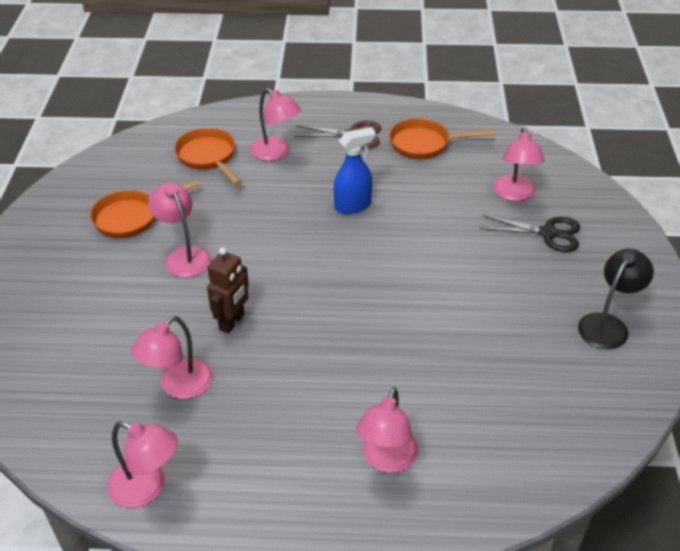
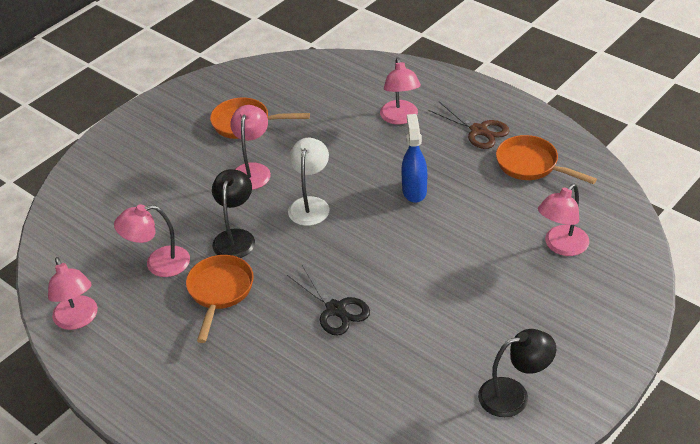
camera: 40 degrees right, 0 degrees up
orange pan [174,128,242,185] -> orange pan moved to [186,255,254,343]
brown robot [207,247,249,334] -> black lamp [212,169,255,258]
blue spray bottle [334,127,376,214] -> blue spray bottle turned 105 degrees counterclockwise [401,114,427,203]
pink lamp [356,387,418,473] -> none
black scissors [481,215,580,252] -> black scissors moved to [287,265,370,336]
none -> white lamp [288,138,329,226]

